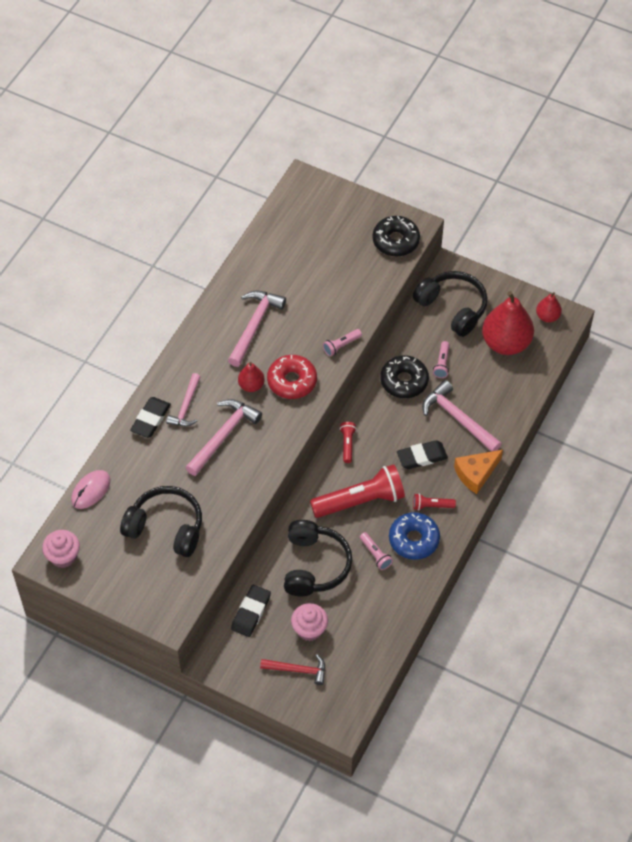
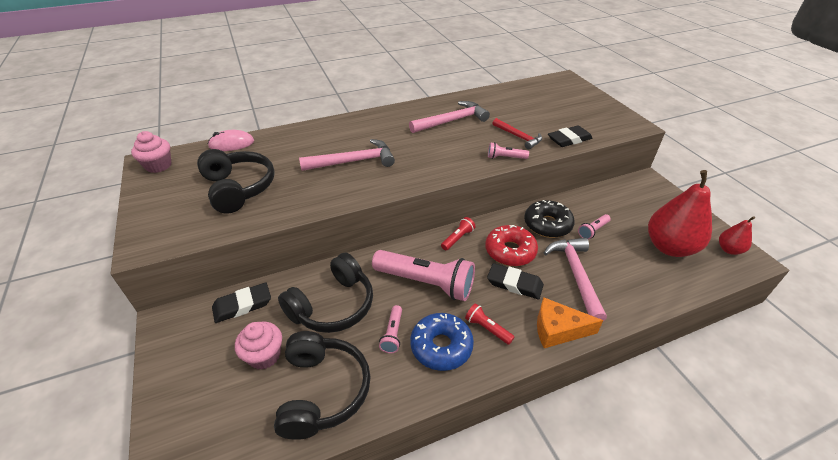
camera: 40 degrees right, 15 degrees down
black eraser [130,397,171,438] -> black eraser moved to [548,125,593,147]
pink hammer [166,373,201,426] -> none
red pear [238,362,265,392] -> none
red hammer [260,654,325,685] -> red hammer moved to [493,118,542,149]
red donut [267,355,317,399] -> red donut moved to [485,225,538,266]
red flashlight [310,464,405,518] -> pink flashlight [372,250,475,301]
black donut [372,216,420,257] -> none
black headphones [413,271,488,337] -> black headphones moved to [274,331,371,440]

